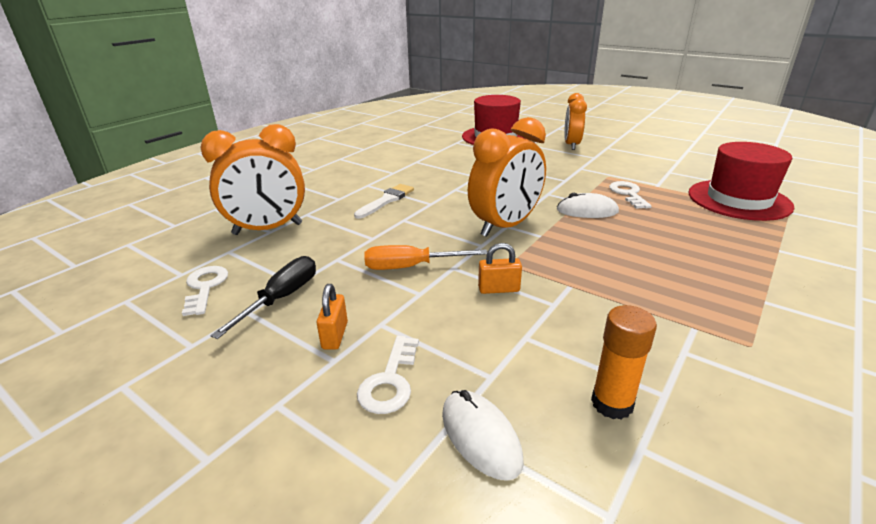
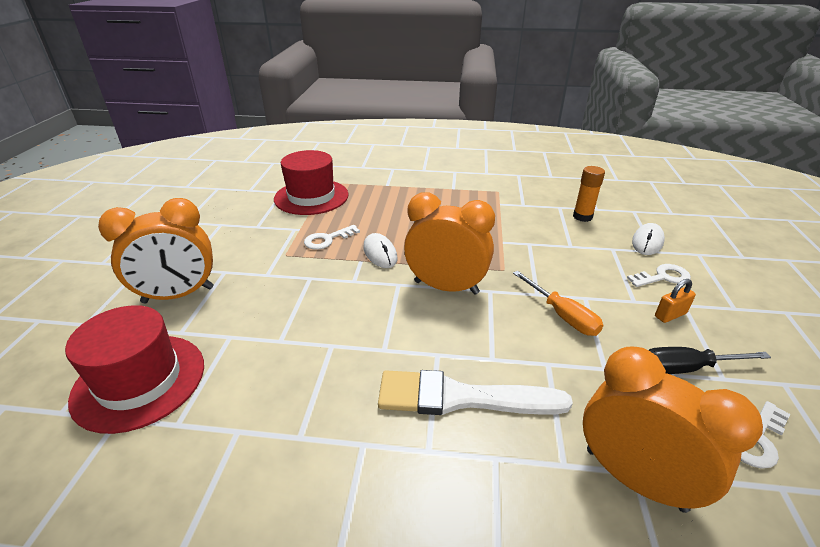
camera: 120 degrees left, 5 degrees up
white brush [354,184,414,219] -> white brush [378,370,573,415], size x1.68
orange padlock [478,243,522,294] -> none
orange clock [564,93,587,150] -> orange clock [98,198,214,303], size x1.51

